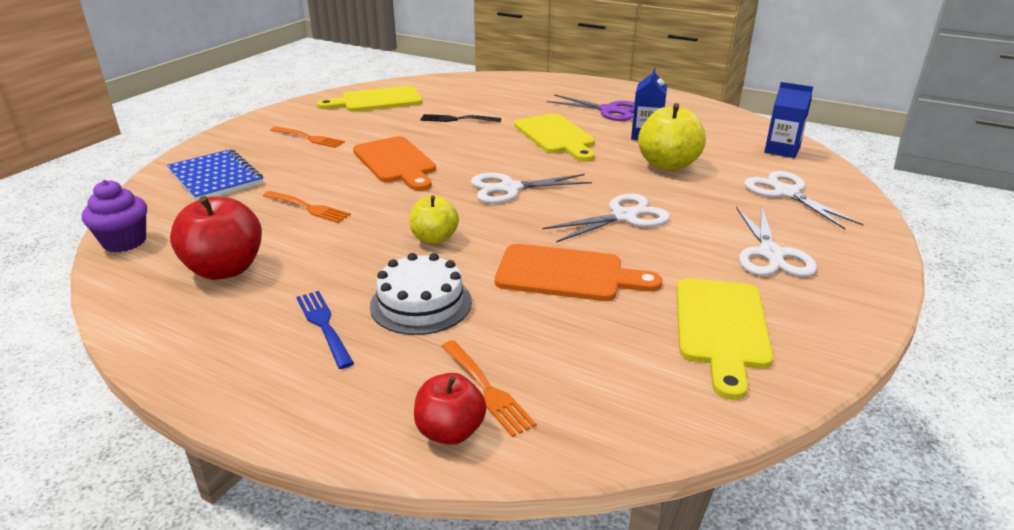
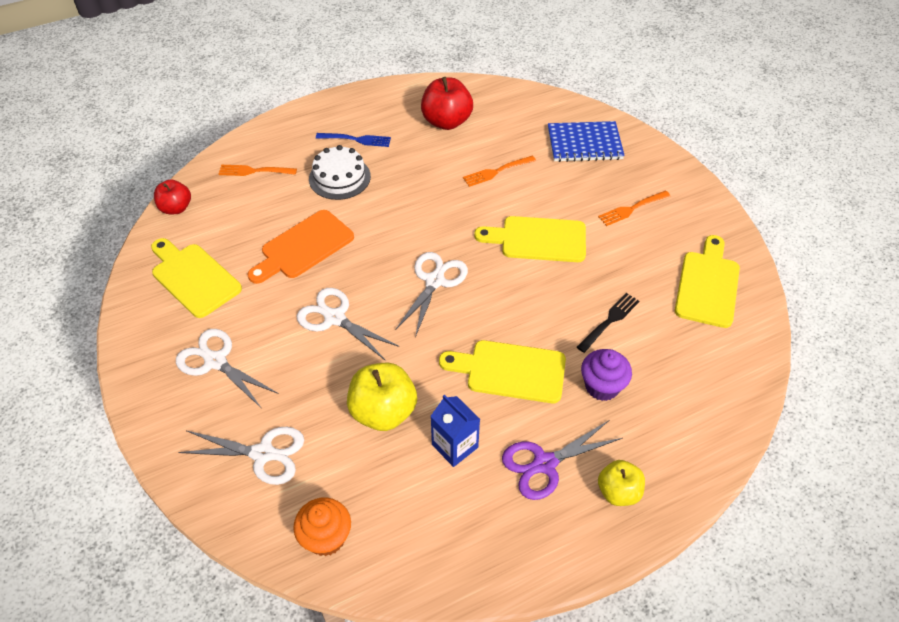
camera: 125 degrees right, 20 degrees up
purple cupcake [82,180,147,252] -> purple cupcake moved to [581,349,632,401]
orange cutting board [353,136,436,191] -> yellow cutting board [474,216,586,262]
yellow apple [409,195,459,244] -> yellow apple moved to [598,460,645,506]
red apple [414,373,487,445] -> red apple moved to [154,180,191,214]
white scissors [543,194,670,243] -> white scissors turned 120 degrees clockwise [297,288,400,361]
blue carton [764,82,813,158] -> orange cupcake [293,497,351,556]

